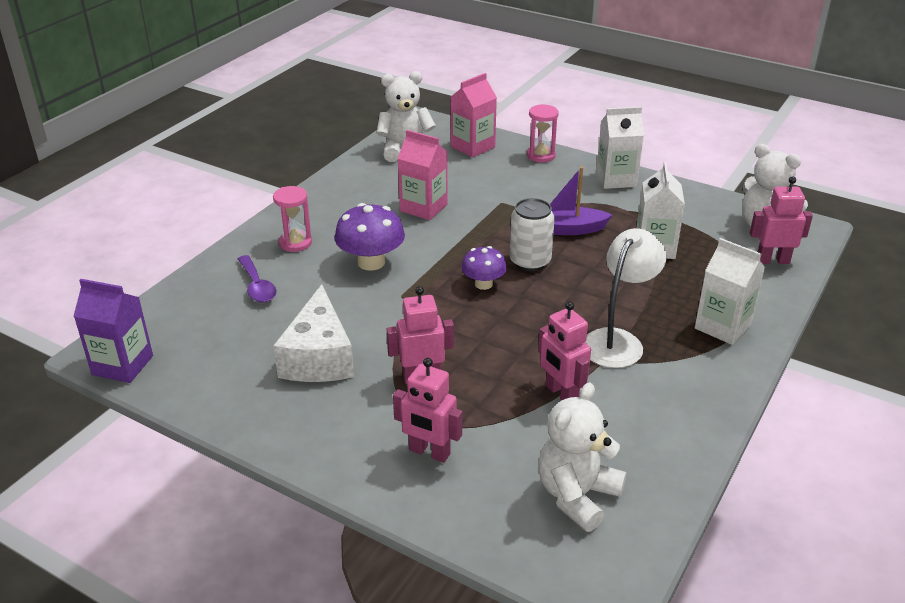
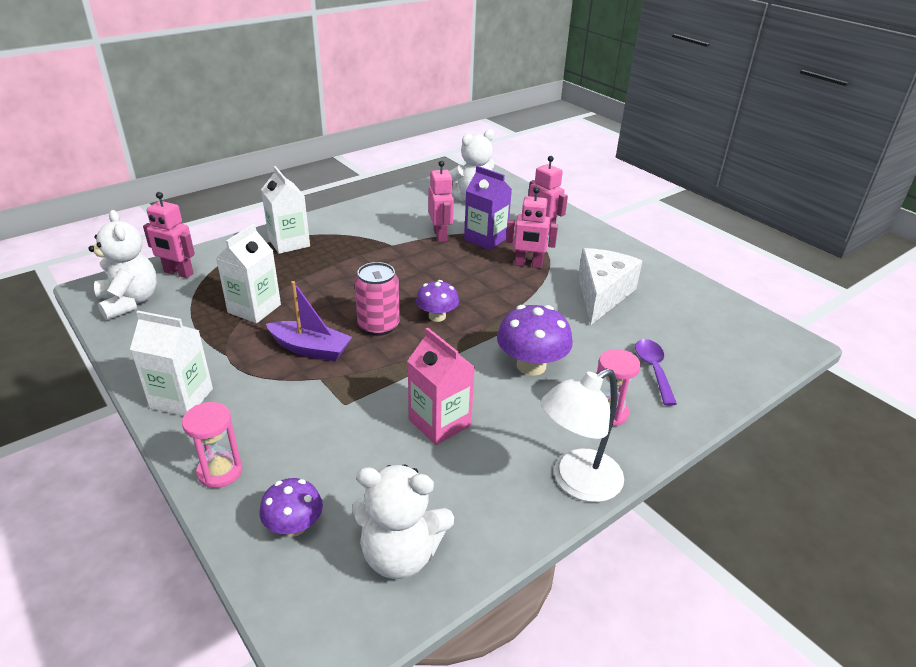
camera: 160 degrees left, 0 degrees up
purple carton [74,279,153,383] -> purple carton moved to [464,166,512,250]
pink carton [451,73,497,158] -> purple mushroom [260,478,323,537]
white can [510,198,555,271] -> pink can [355,262,400,336]
white lamp [585,228,667,368] -> white lamp moved to [540,368,624,502]

